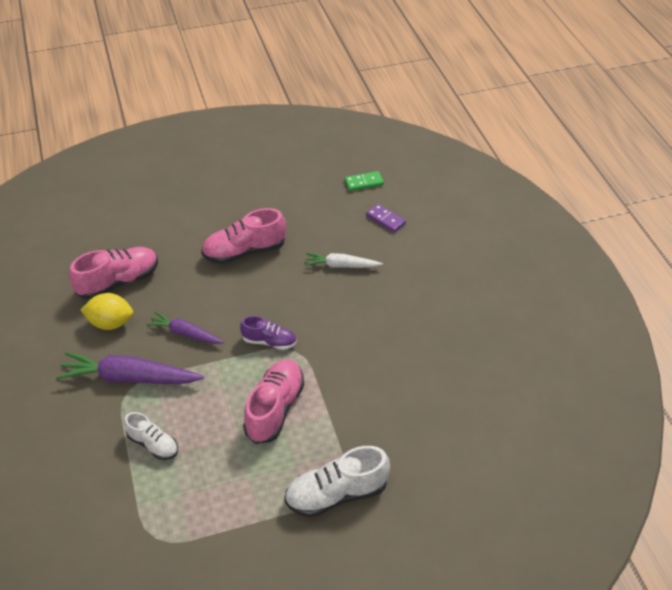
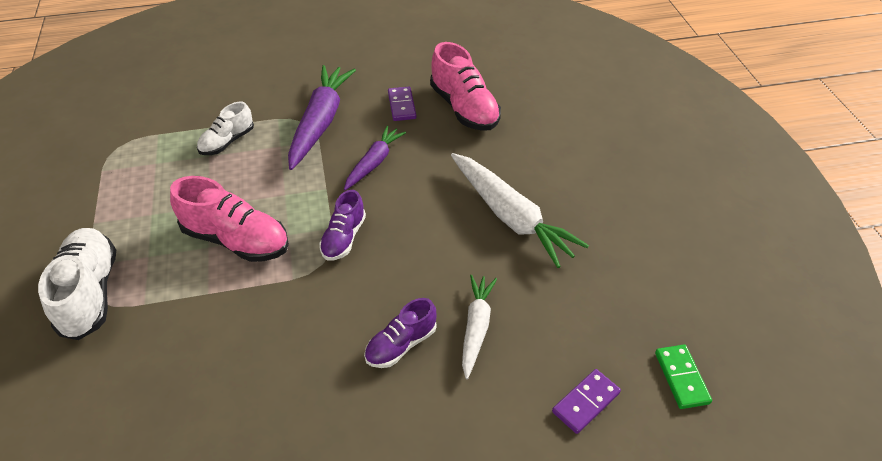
camera: 95 degrees right, 0 degrees up
yellow lemon [81,293,133,330] -> purple domino [388,87,417,121]
pink shoe [201,208,286,264] -> white carrot [451,153,589,268]
none -> purple shoe [364,298,437,368]

